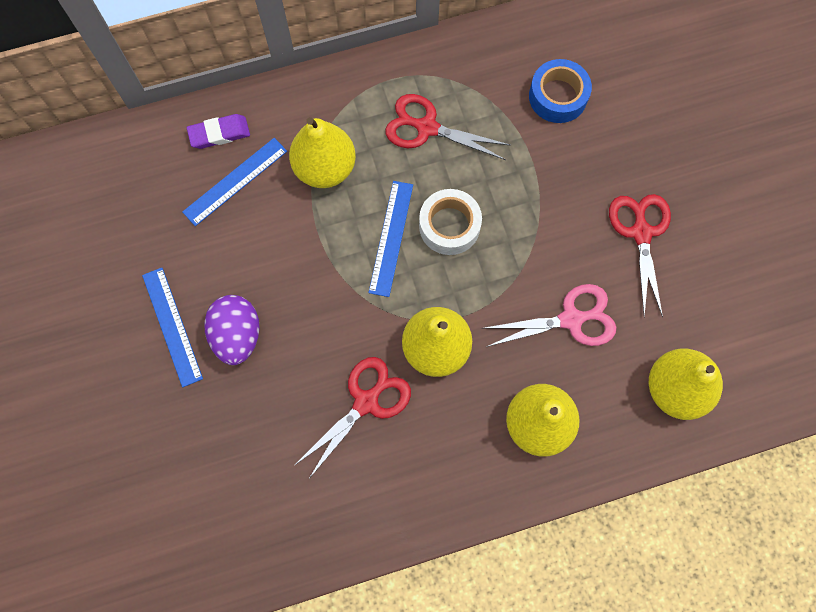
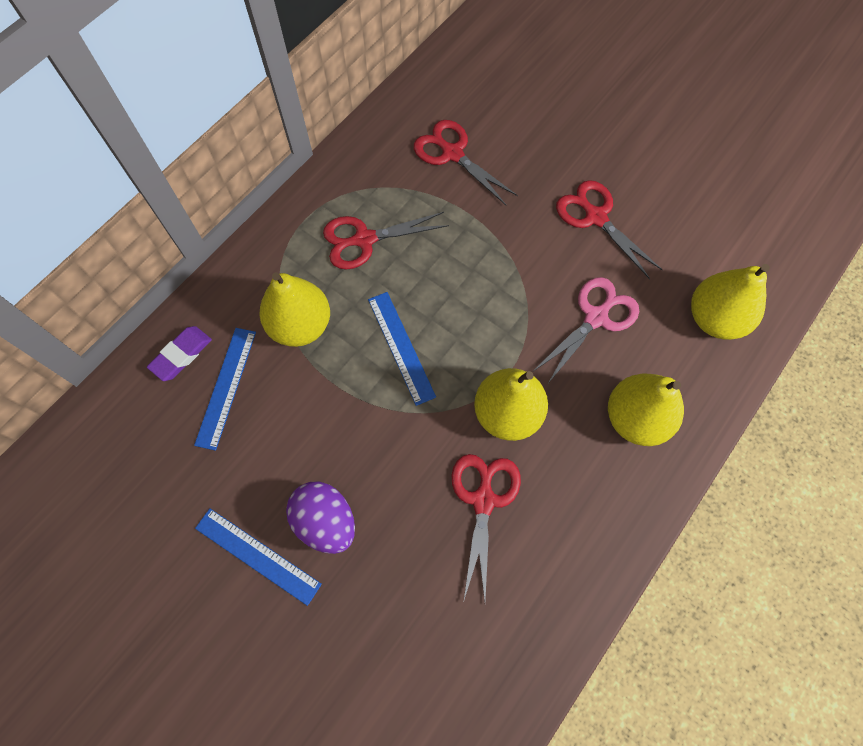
camera: 35 degrees left, 5 degrees down
white tape [419,189,482,255] -> none
blue tape [529,59,592,123] -> red scissors [414,120,518,205]

